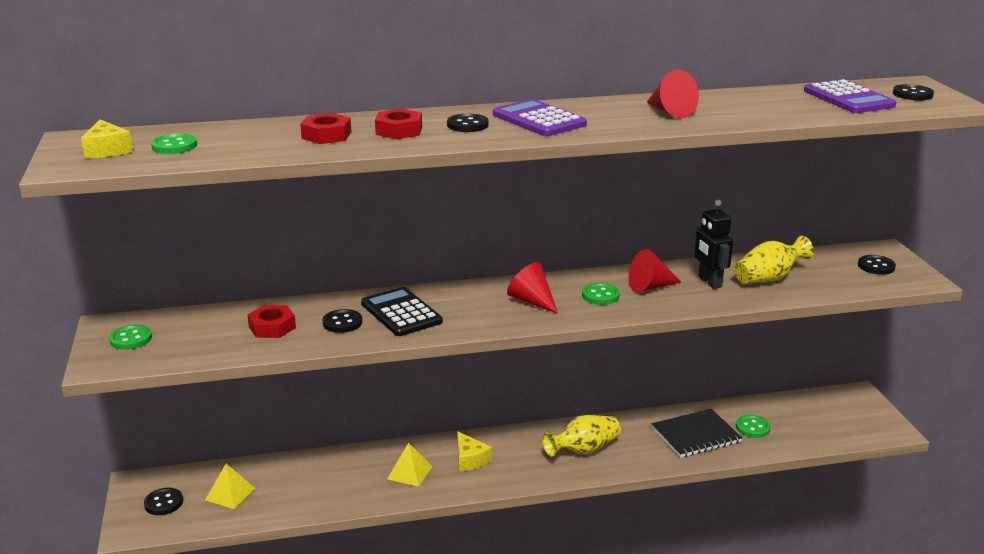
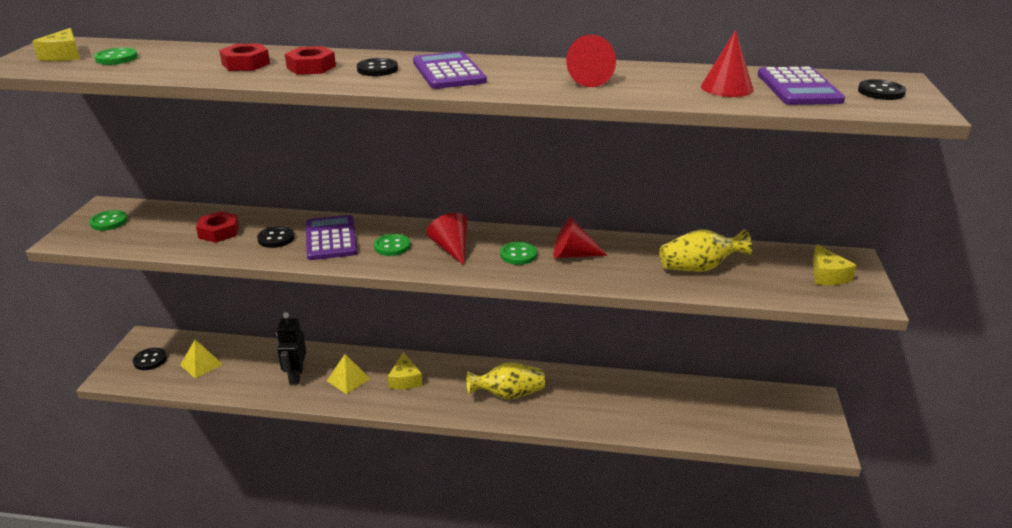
camera: 20 degrees right, 5 degrees up
black calculator [361,287,443,336] -> purple calculator [306,215,358,260]
black notebook [651,409,742,458] -> none
black robot [695,200,733,289] -> black robot moved to [276,312,306,384]
green button [736,415,771,438] -> green button moved to [374,234,410,256]
black button [858,255,896,275] -> yellow cheese [813,244,857,285]
none -> red cone [701,30,754,97]

